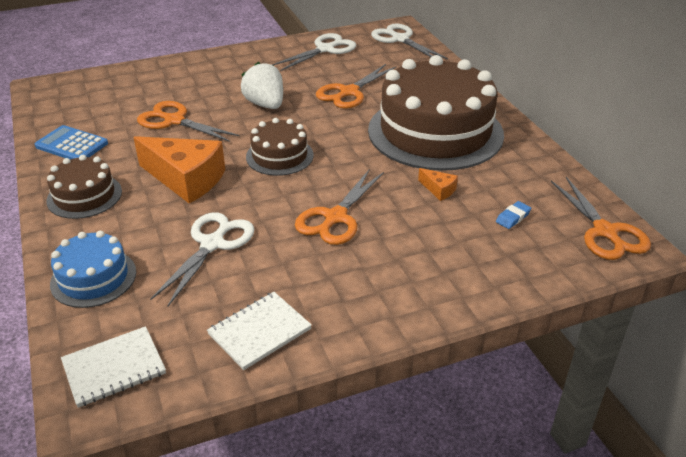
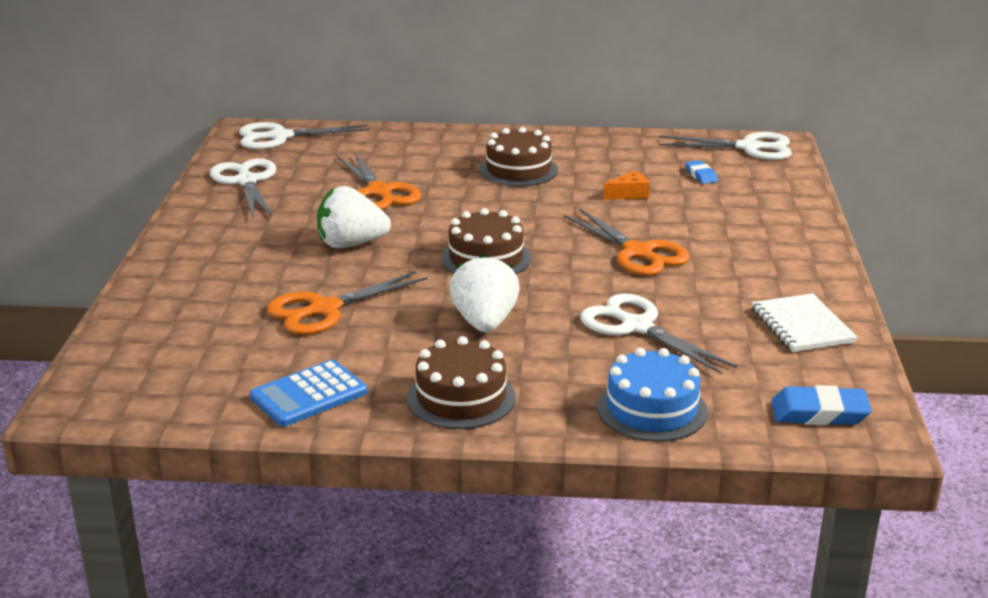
camera: 65 degrees left, 10 degrees down
white notebook [61,326,166,408] -> blue eraser [771,385,872,425]
orange cheese [133,136,225,203] -> white strawberry [449,254,520,332]
brown cake [368,55,504,171] -> brown cake [479,127,558,187], size x0.48
orange scissors [551,177,651,260] -> white scissors [658,132,792,160]

